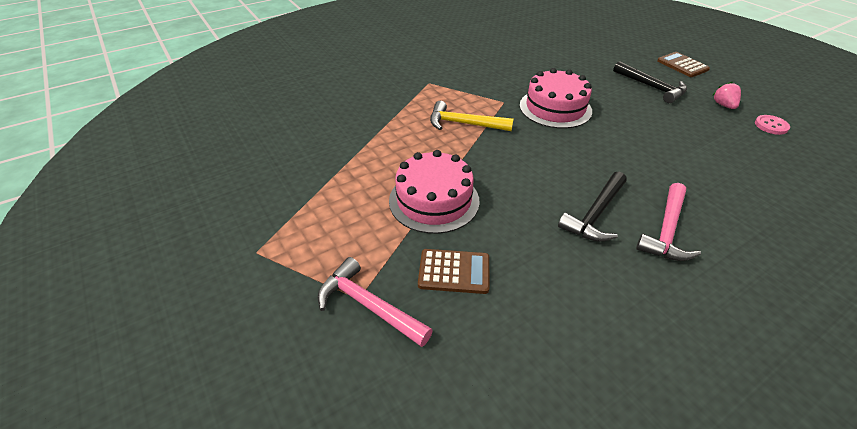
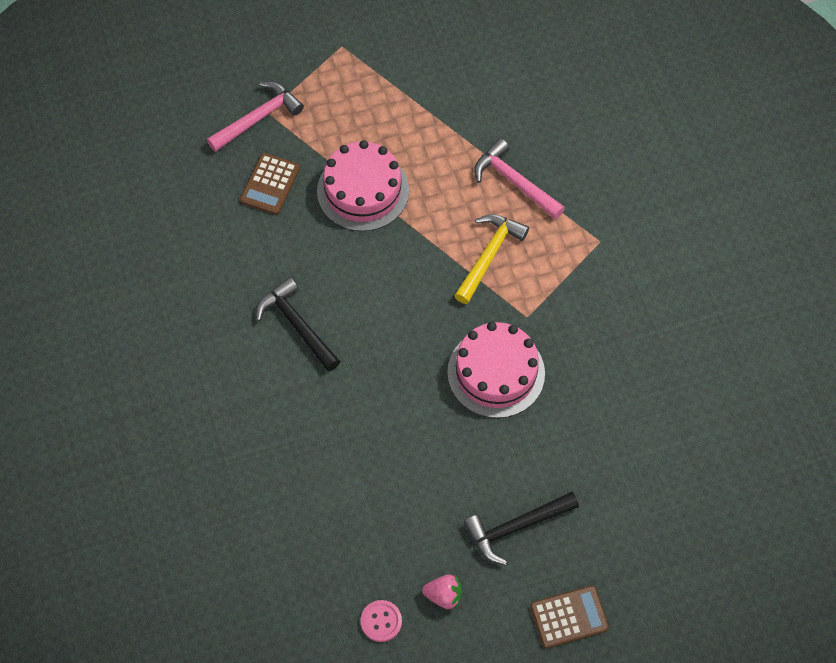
camera: 105 degrees right, 20 degrees up
pink hammer [636,183,701,261] -> pink hammer moved to [474,138,565,219]

